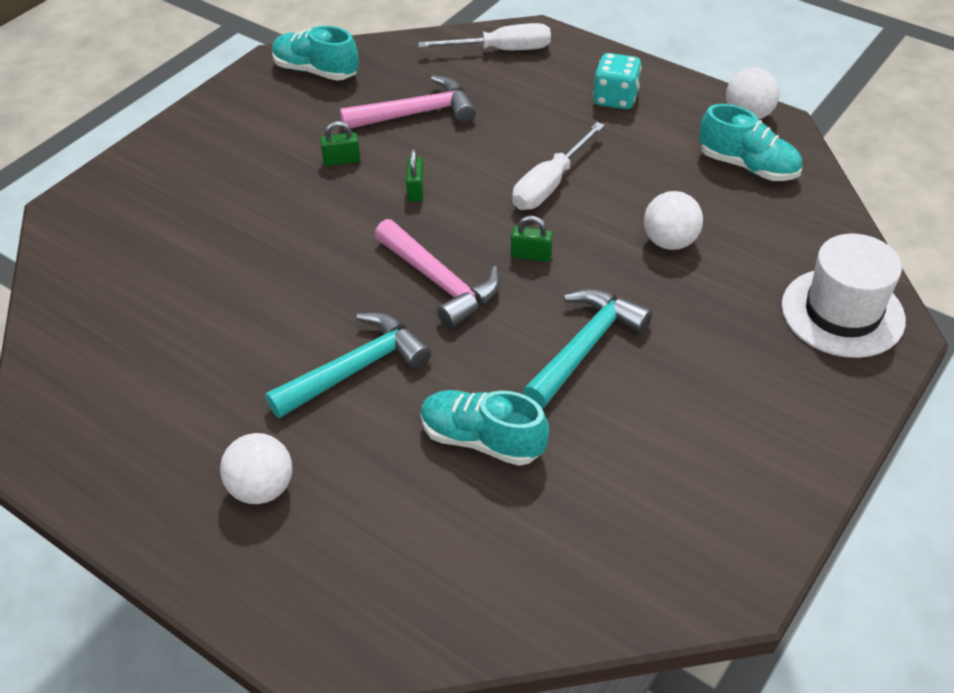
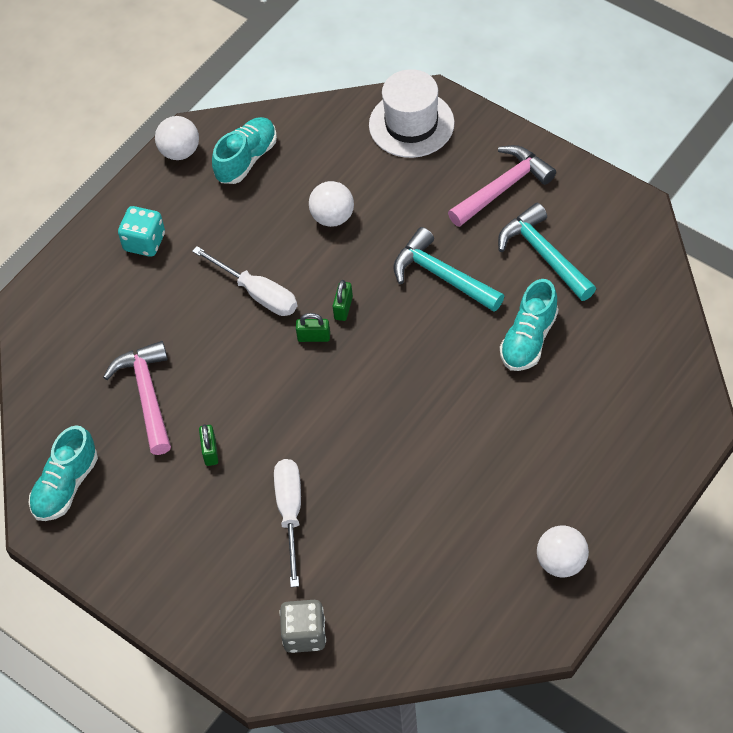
camera: 85 degrees left, 10 degrees up
white ball [220,433,292,504] -> white ball moved to [537,526,589,577]
turquoise hammer [265,312,431,418] -> turquoise hammer moved to [498,203,596,301]
pink hammer [375,219,500,329] -> pink hammer moved to [448,145,556,227]
green padlock [406,149,424,202] -> green padlock moved to [296,313,330,342]
white screwdriver [418,23,551,50] -> white screwdriver moved to [274,459,301,587]
none -> grey dice [280,600,326,653]

